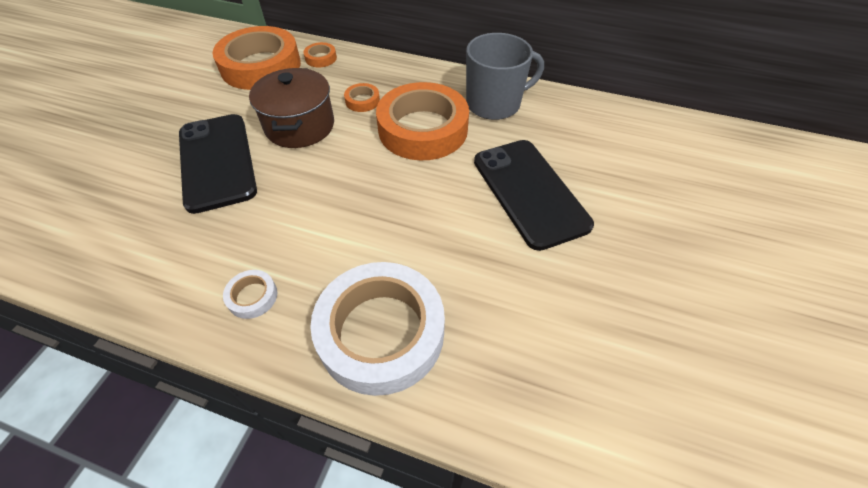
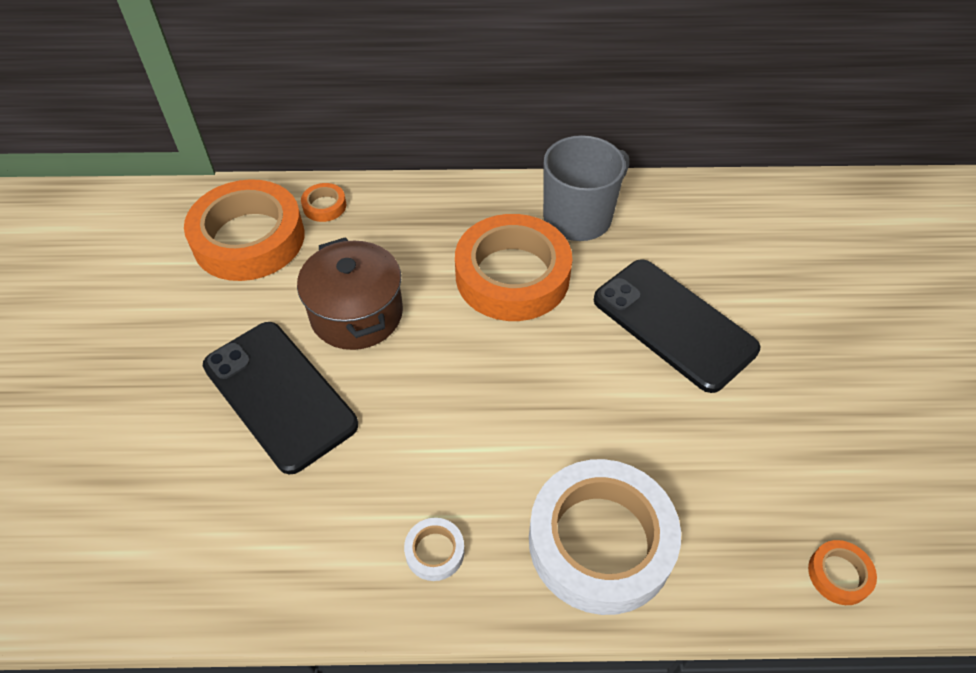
camera: 20 degrees left, 0 degrees up
orange tape [344,83,380,112] -> orange tape moved to [808,540,877,605]

